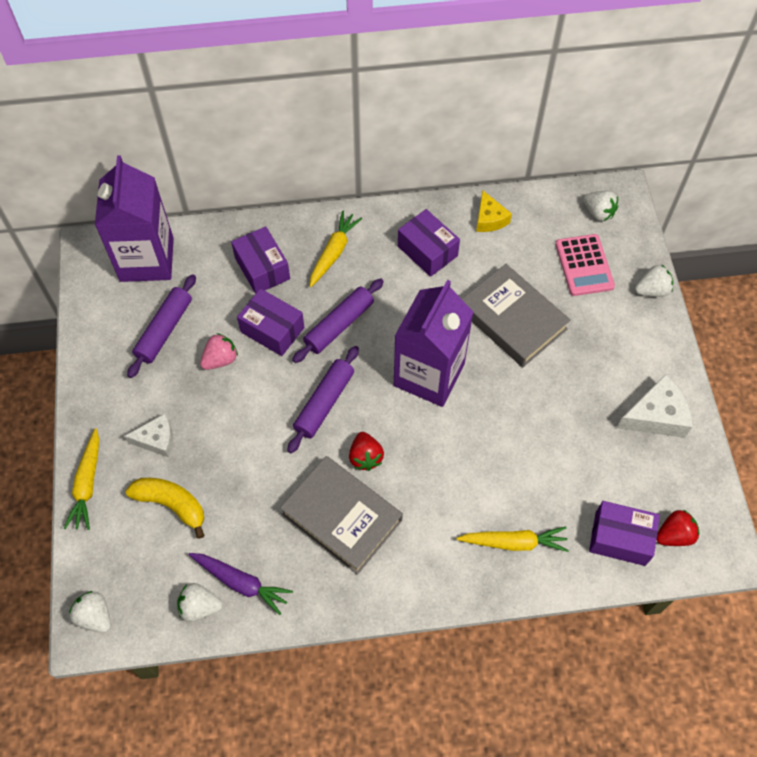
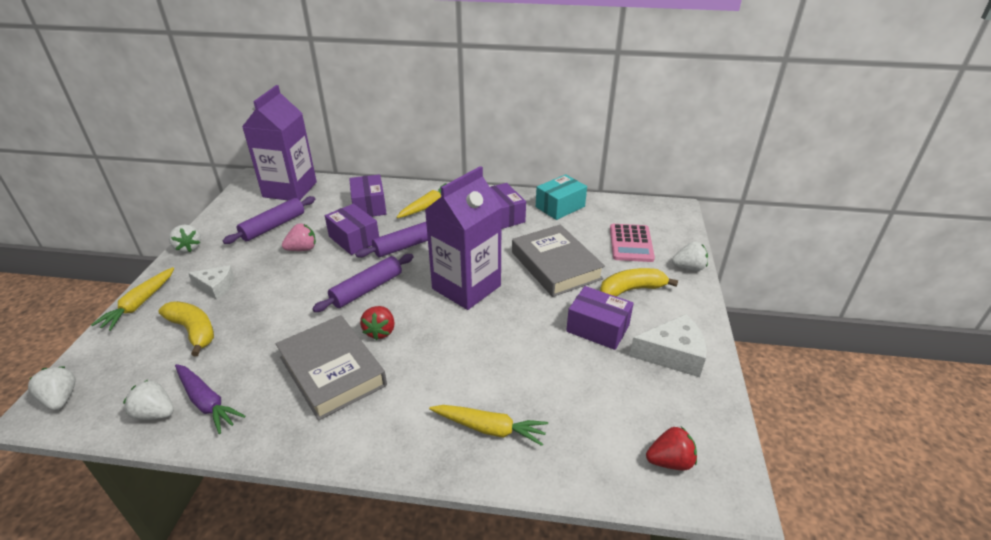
camera: 15 degrees right, 25 degrees down
yellow cheese [476,190,512,232] -> turquoise box [536,174,587,220]
white strawberry [583,191,618,221] -> white strawberry moved to [169,225,201,253]
purple box [589,501,660,566] -> purple box moved to [566,286,634,350]
none -> yellow banana [600,268,678,297]

